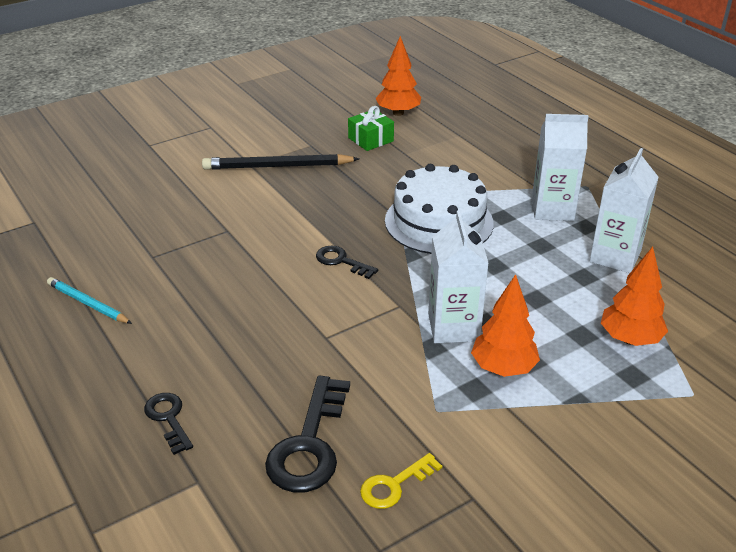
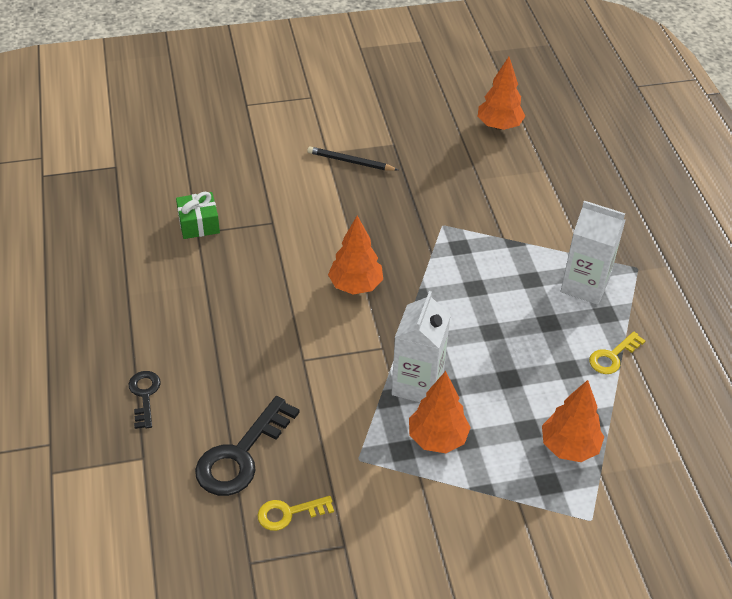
camera: 20 degrees right, 10 degrees up
turquoise pencil [47,277,132,324] -> none
black pencil [202,154,359,170] -> black pencil [307,146,398,171], size x0.62
black key [316,246,378,279] -> orange tree [328,216,383,294]
green gift [348,106,394,151] -> green gift moved to [176,192,220,239]
white cake [385,164,494,254] -> none
white carton [590,148,659,273] -> yellow key [589,332,645,374]

